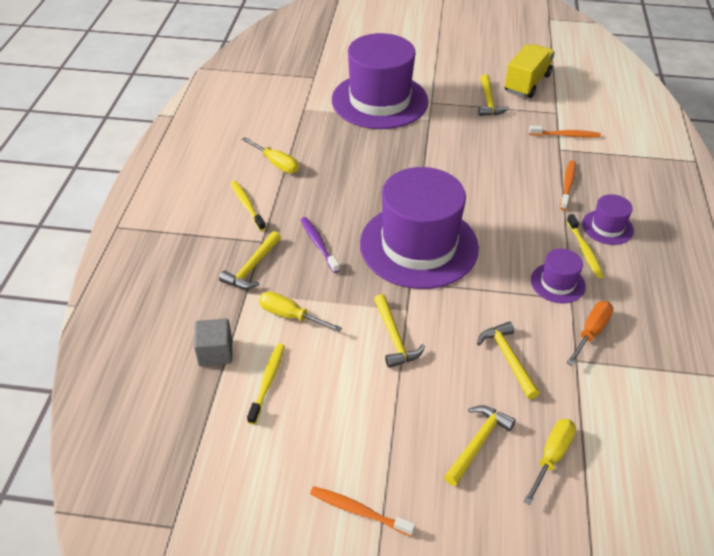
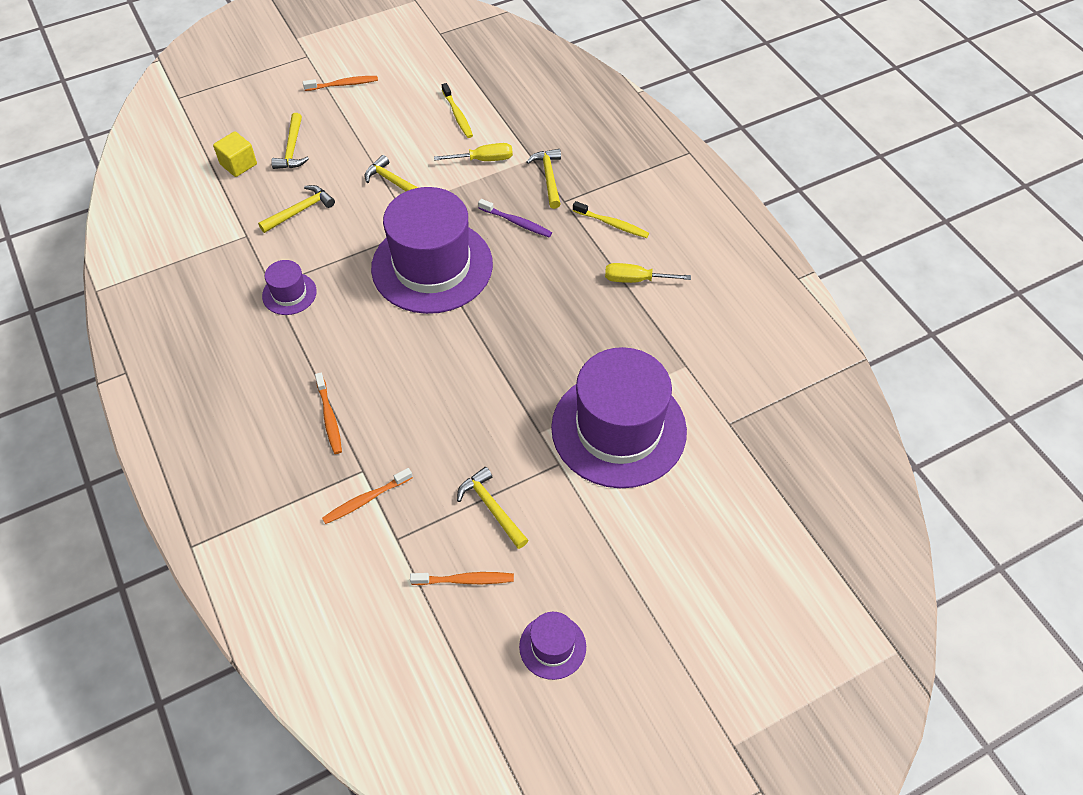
camera: 145 degrees right, 10 degrees up
grey cube [194,319,232,366] -> none
yellow hammer [477,322,540,399] -> yellow hammer turned 75 degrees counterclockwise [258,185,335,233]
yellow truck [505,44,555,98] -> orange toothbrush [410,572,514,585]
yellow screwdriver [523,419,576,505] -> yellow cube [213,131,257,177]
orange screwdriver [566,301,613,366] -> none
yellow toothbrush [567,214,604,278] -> none
purple hat [582,194,634,245] -> purple hat moved to [519,612,586,680]

